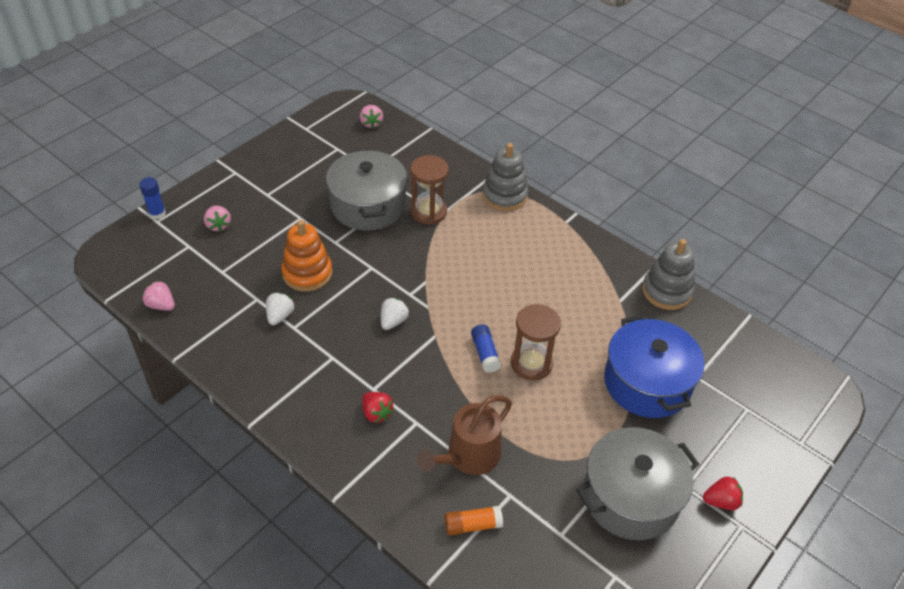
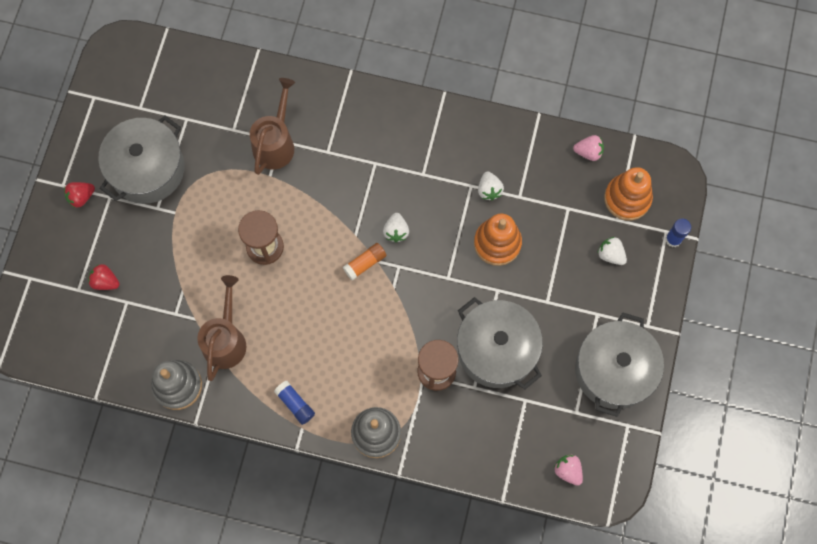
camera: 155 degrees right, 25 degrees up
pink strawberry [204,206,231,232] -> white strawberry [598,237,627,265]
red strawberry [362,392,394,423] -> red strawberry moved to [88,264,120,290]
orange glue stick [445,506,503,535] -> orange glue stick moved to [343,243,387,280]
blue glue stick [471,325,501,373] -> blue glue stick moved to [274,381,315,425]
blue pot [604,315,704,418] -> none
none -> brown watering can [197,275,247,381]
none -> grey pot [575,312,664,417]
none -> orange stacking toy [604,167,653,221]

